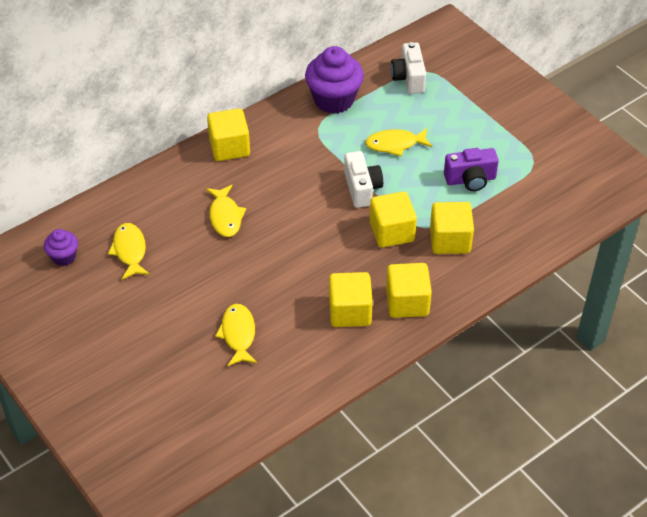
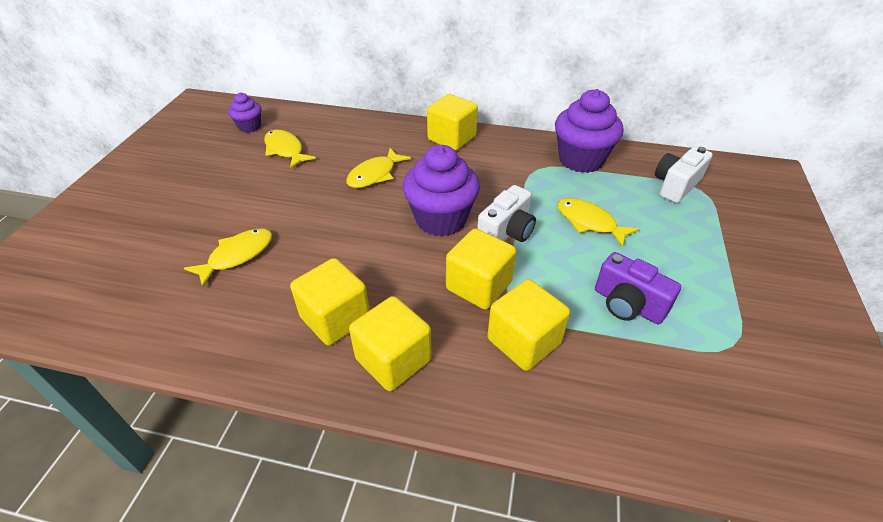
camera: 50 degrees right, 5 degrees down
yellow fish [108,223,150,280] -> yellow fish turned 75 degrees counterclockwise [264,130,316,169]
none -> purple cupcake [403,145,480,237]

